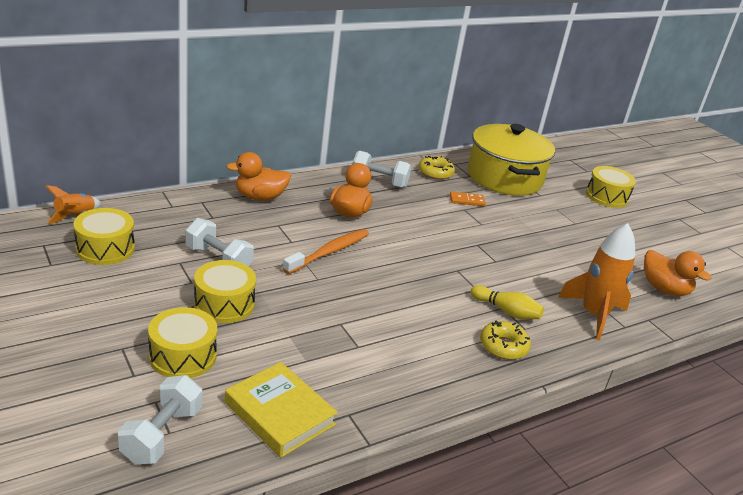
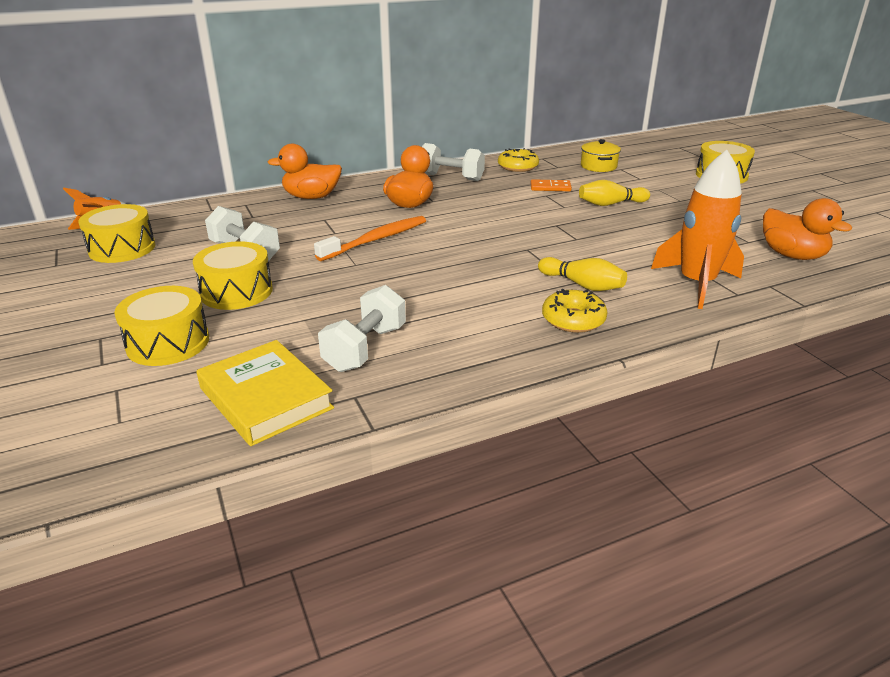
camera: 10 degrees right, 0 degrees up
white dumbbell [118,375,202,464] -> white dumbbell moved to [318,285,406,372]
yellow pot [468,124,555,196] -> yellow pot [581,139,621,172], size x0.41
none -> yellow bowling pin [579,180,650,206]

